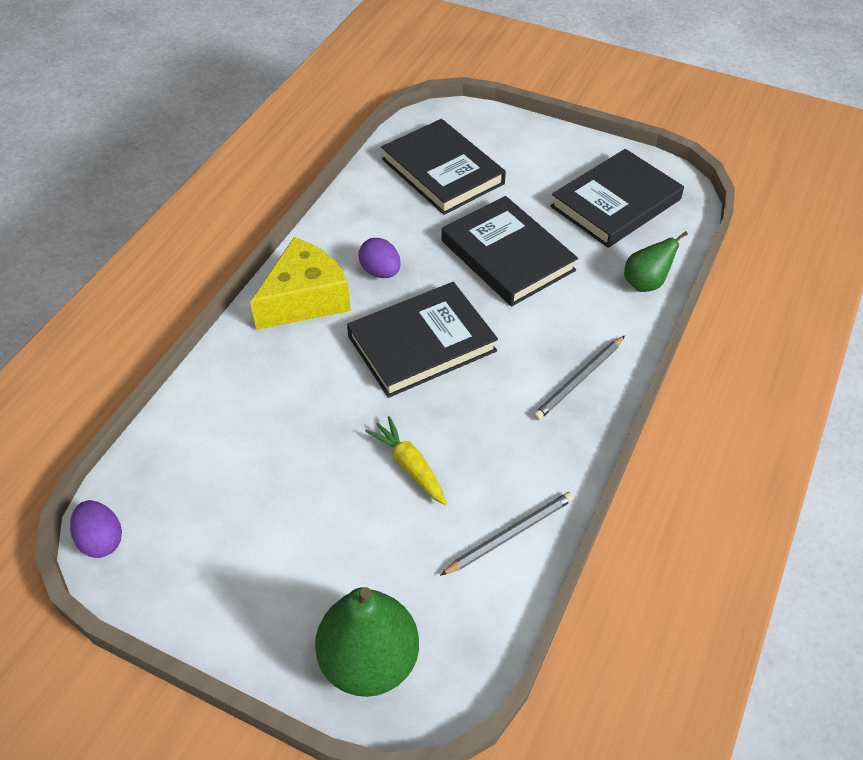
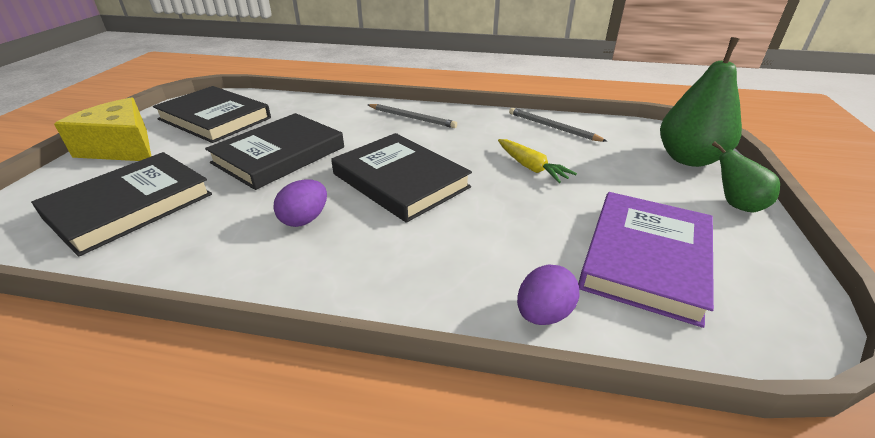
camera: 105 degrees left, 15 degrees down
purple egg [70,500,122,558] -> purple egg moved to [517,264,580,325]
yellow cheese [250,237,351,330] -> yellow cheese moved to [54,97,151,161]
yellow carrot [365,416,447,505] -> yellow carrot turned 75 degrees counterclockwise [498,139,577,183]
green pear [624,231,688,292] -> green pear moved to [712,142,780,212]
none -> purple book [578,192,714,328]

